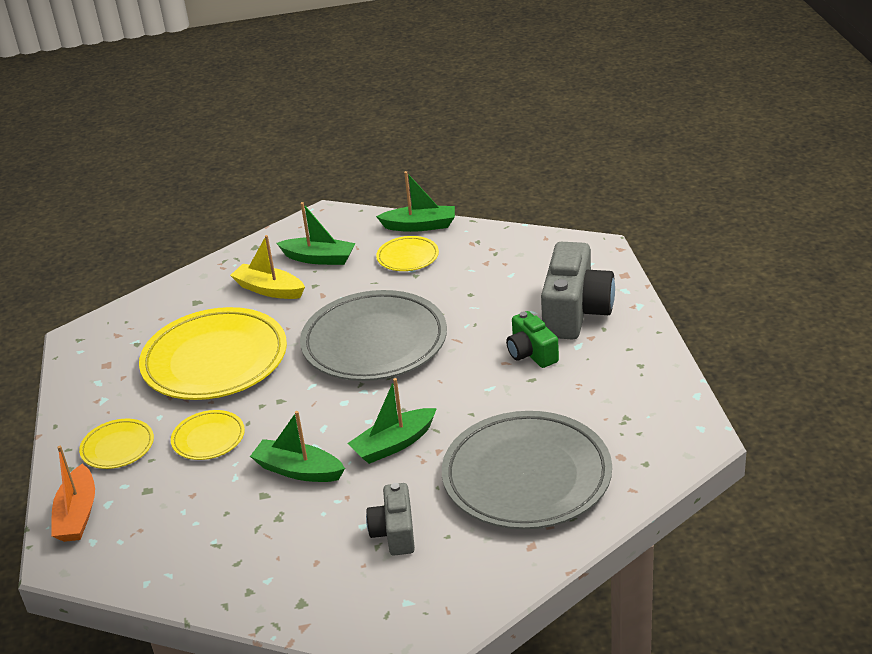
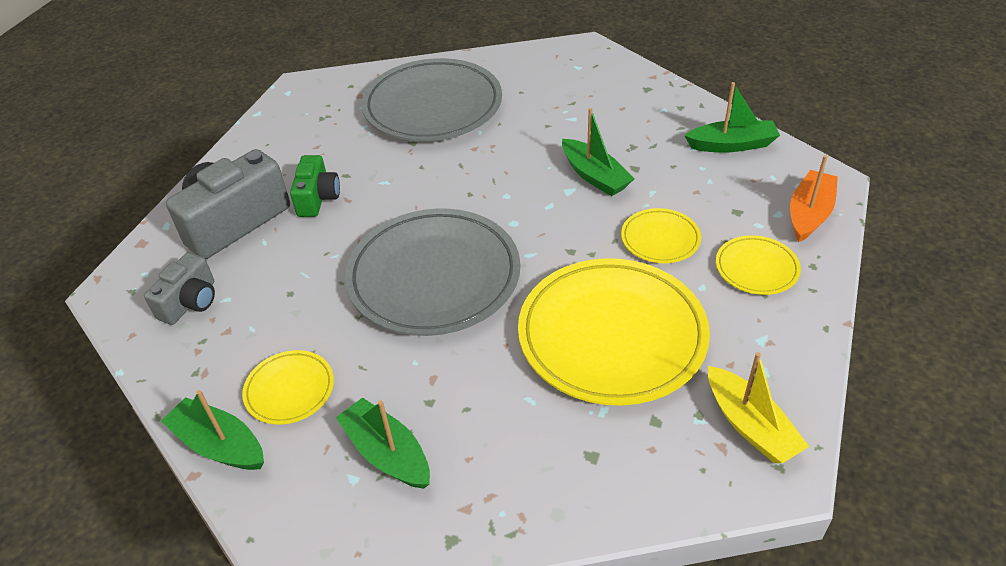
camera: 150 degrees left, 10 degrees up
yellow boat [230,235,305,299] -> yellow boat moved to [708,352,809,463]
green boat [347,378,437,464] -> green boat moved to [684,82,780,153]
grey camera [366,483,415,556] -> grey camera moved to [144,252,215,325]

